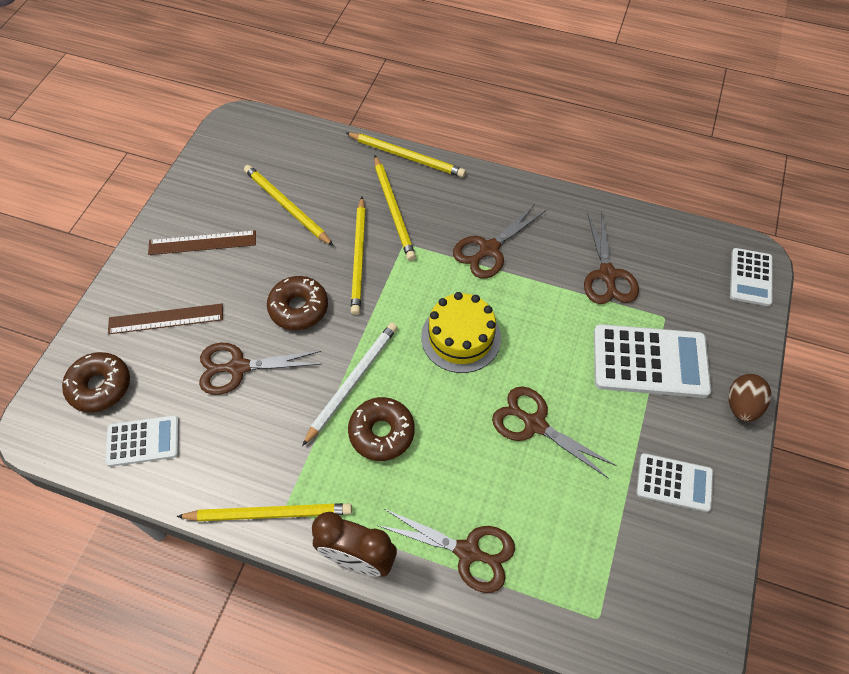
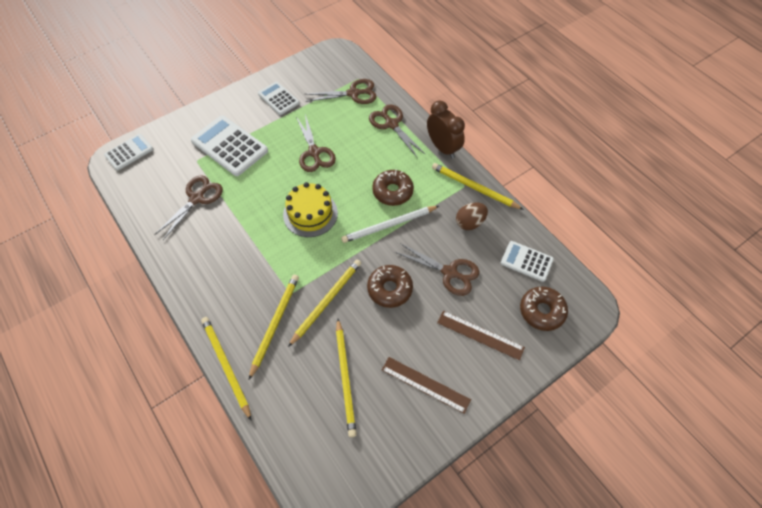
camera: 145 degrees left, 0 degrees up
brown scissors [453,203,546,278] -> brown scissors moved to [305,79,377,104]
brown egg [728,374,771,422] -> brown egg moved to [456,203,488,230]

